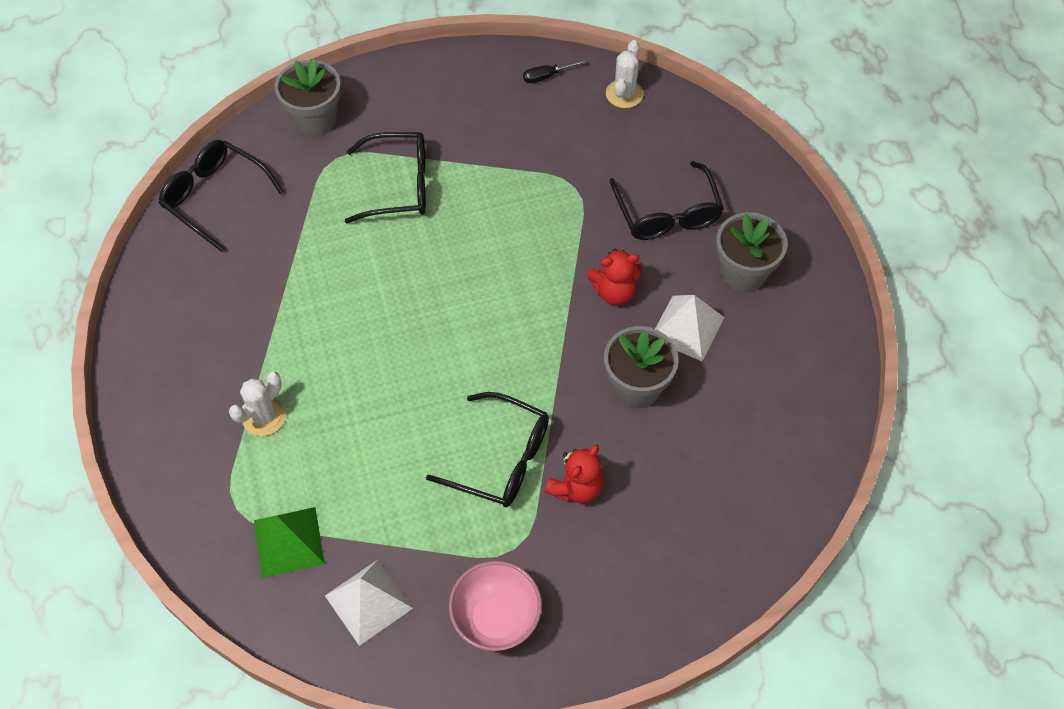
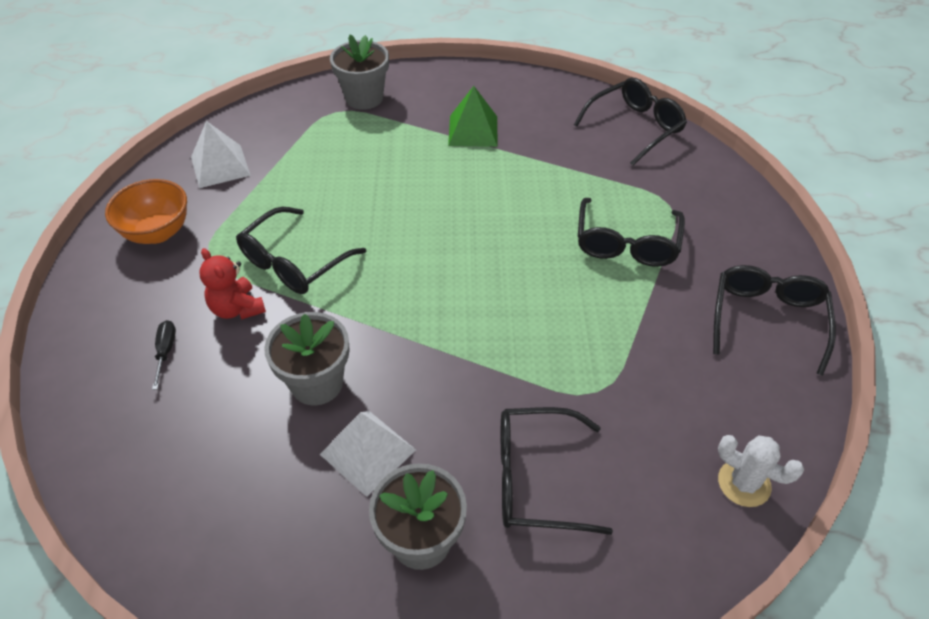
camera: 105 degrees right, 10 degrees down
white cactus [229,372,286,436] -> none
green pyramid [254,507,325,578] -> green pyramid moved to [448,86,497,147]
grey flower pot [275,58,341,137] -> grey flower pot moved to [330,35,389,110]
pink bowl [449,561,542,651] -> orange bowl [105,179,187,244]
black screwdriver [523,59,586,83] -> black screwdriver moved to [152,320,176,390]
red teddy bear [587,249,642,305] -> none
none -> black glasses [713,265,836,376]

